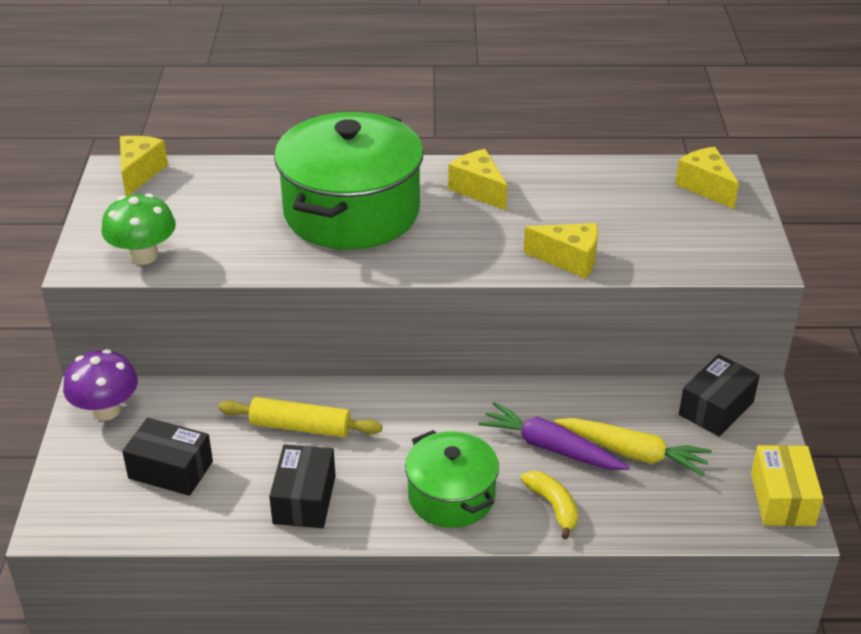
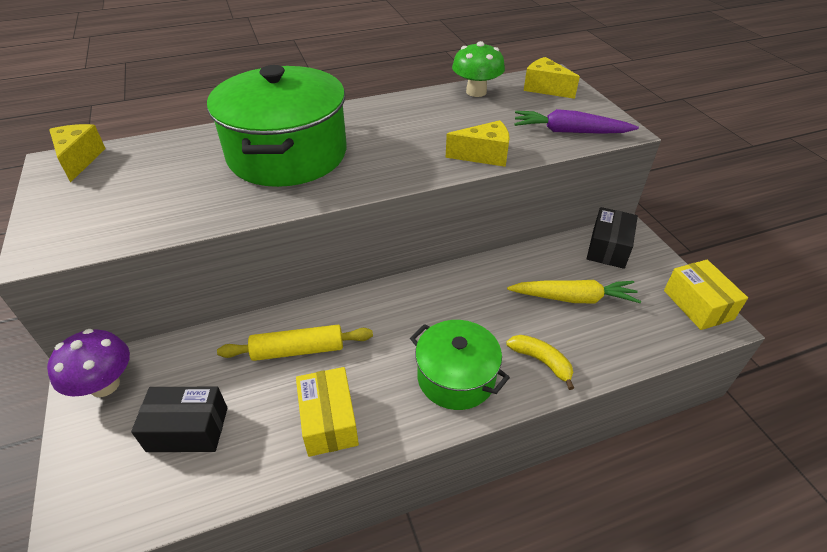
camera: 20 degrees left, 5 degrees up
green mushroom [101,193,176,265] -> green mushroom moved to [452,41,505,97]
black box [269,444,335,528] -> yellow box [296,367,359,457]
yellow cheese [448,149,507,210] -> none
purple carrot [478,402,630,470] -> purple carrot moved to [515,109,639,134]

